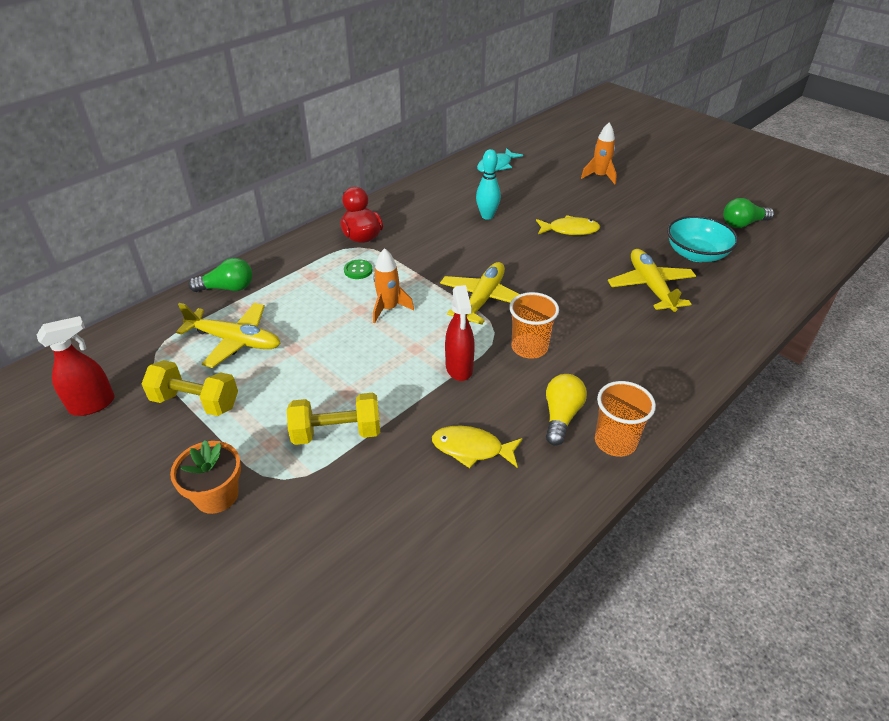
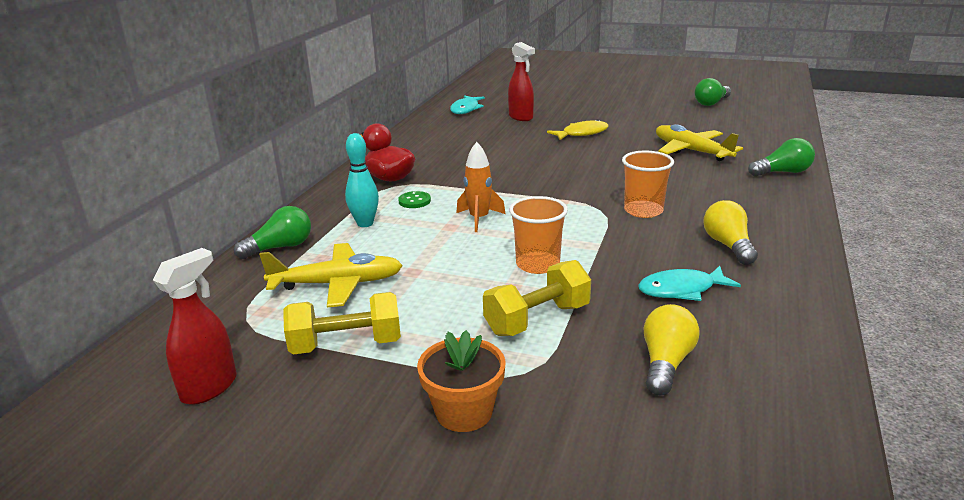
camera: 25 degrees left, 15 degrees down
yellow fish [432,426,523,468] -> turquoise fish [638,266,741,301]
yellow plane [440,262,520,325] -> none
red spray bottle [445,285,475,381] -> red spray bottle moved to [508,42,535,121]
turquoise bowling pin [476,149,501,220] -> turquoise bowling pin moved to [345,133,379,227]
orange rocket [581,122,617,184] -> none
orange cup [595,381,656,457] -> orange cup moved to [509,196,568,274]
turquoise bowl [667,216,738,262] -> none
none -> yellow light bulb [644,304,699,395]
none -> green light bulb [748,138,815,177]

